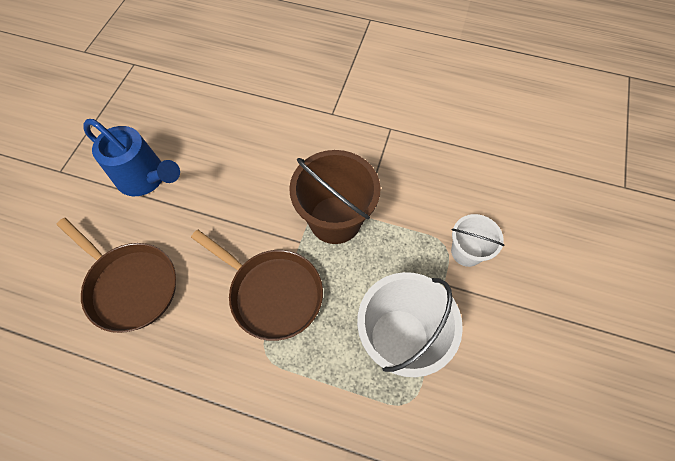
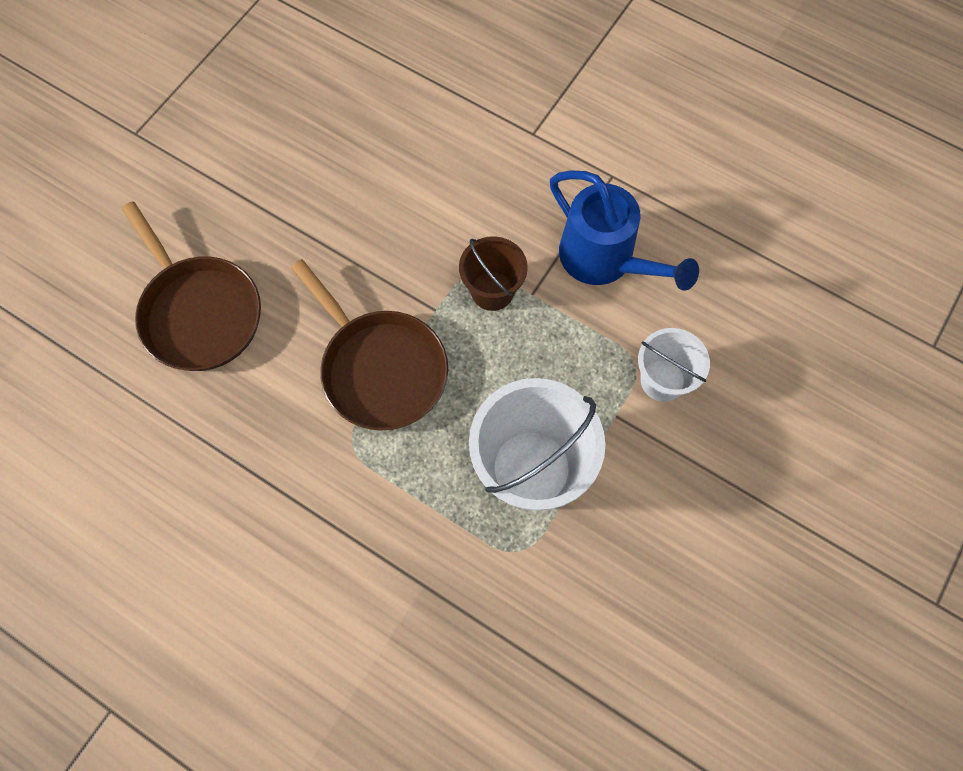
camera: 15 degrees right, 5 degrees up
blue watering can [83,119,180,196] -> blue watering can moved to [550,170,699,291]
brown bucket [289,150,381,244] -> brown bucket [459,236,528,311], size x0.57

